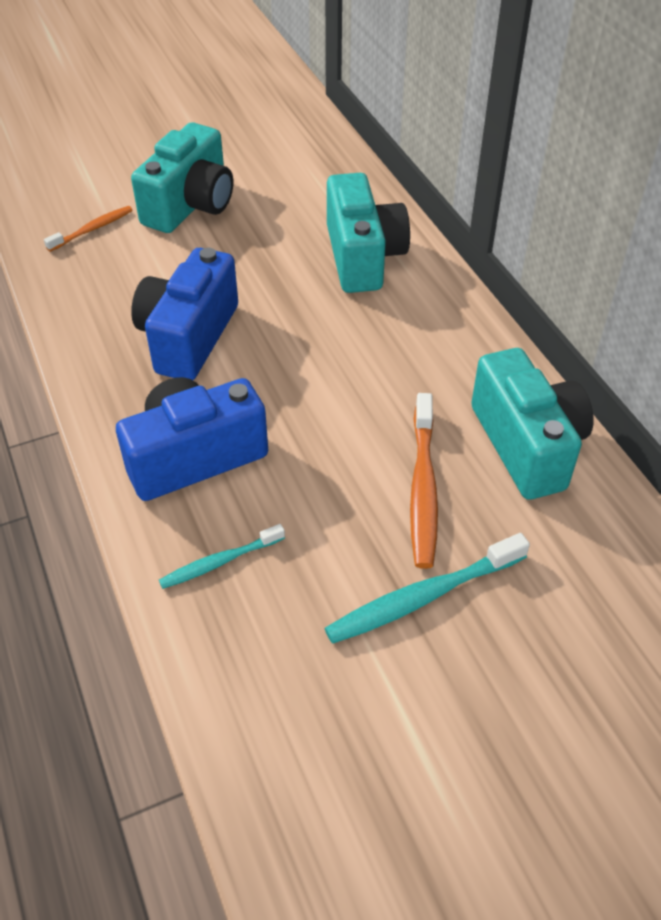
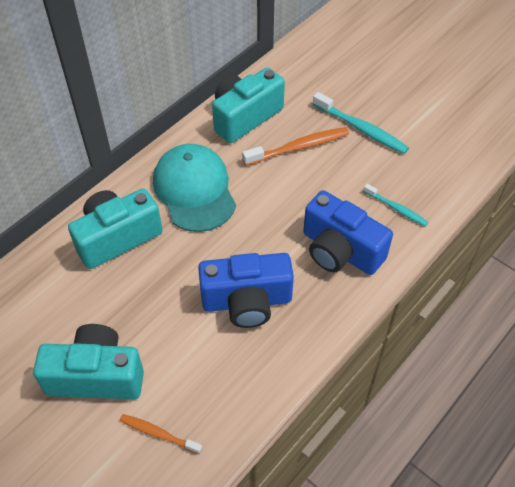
camera: 115 degrees left, 5 degrees up
none -> turquoise cap [153,144,236,232]

